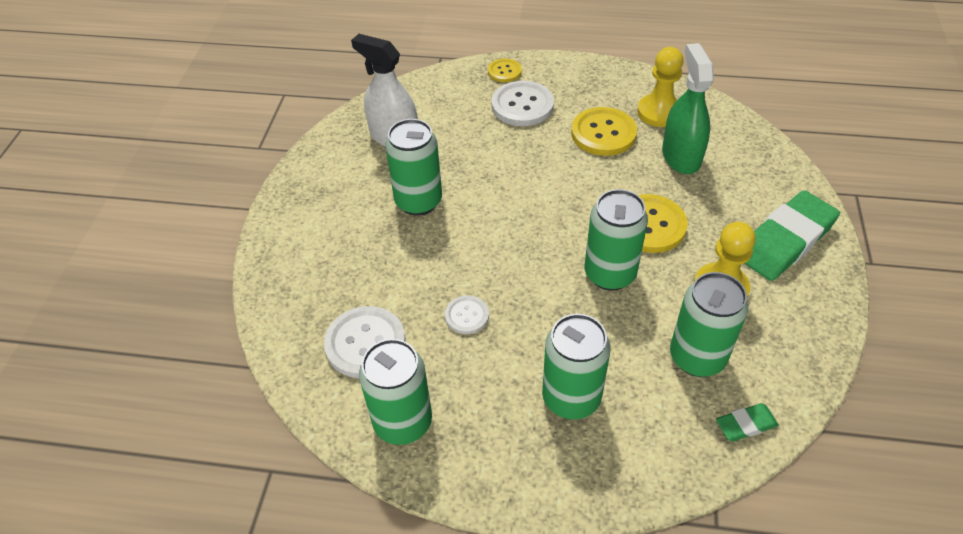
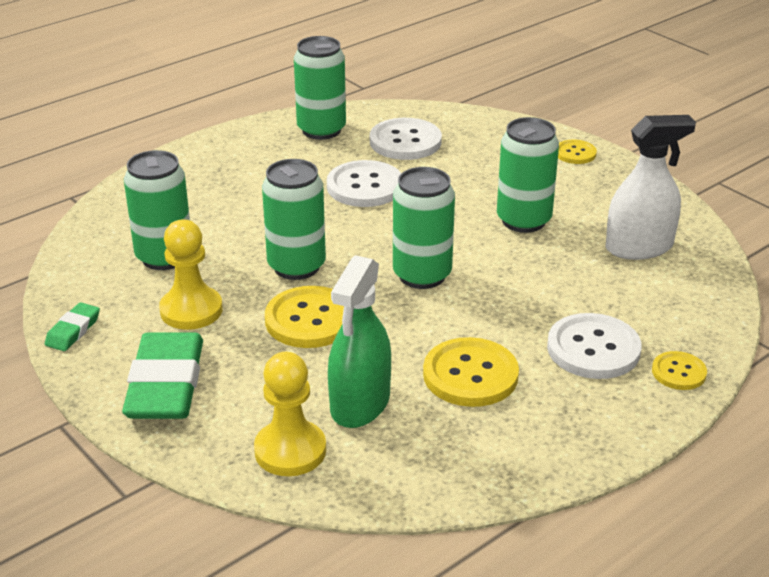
camera: 130 degrees right, 15 degrees down
white button [445,295,489,334] -> white button [327,160,401,207], size x1.77
green can [542,314,610,419] -> green can moved to [393,167,455,289]
yellow pawn [637,47,684,127] -> yellow pawn moved to [254,352,326,476]
green spray bottle [662,43,714,174] -> green spray bottle turned 75 degrees clockwise [328,255,391,428]
green eraser [716,403,779,441] -> green eraser moved to [45,302,100,351]
none -> yellow button [558,139,597,164]

